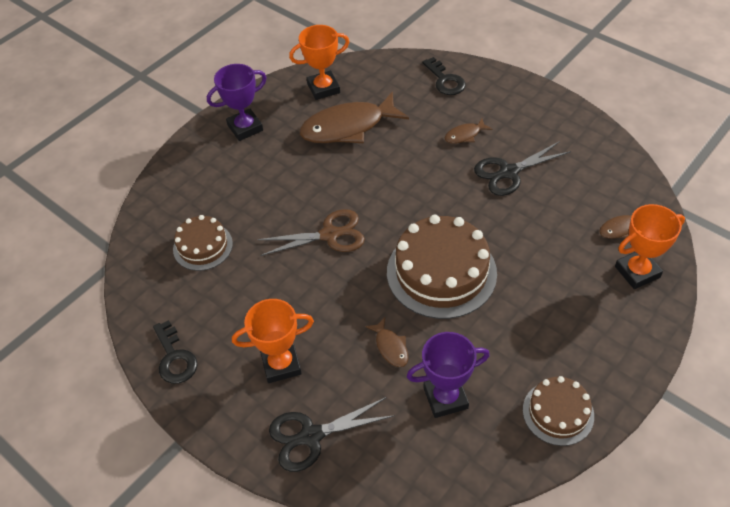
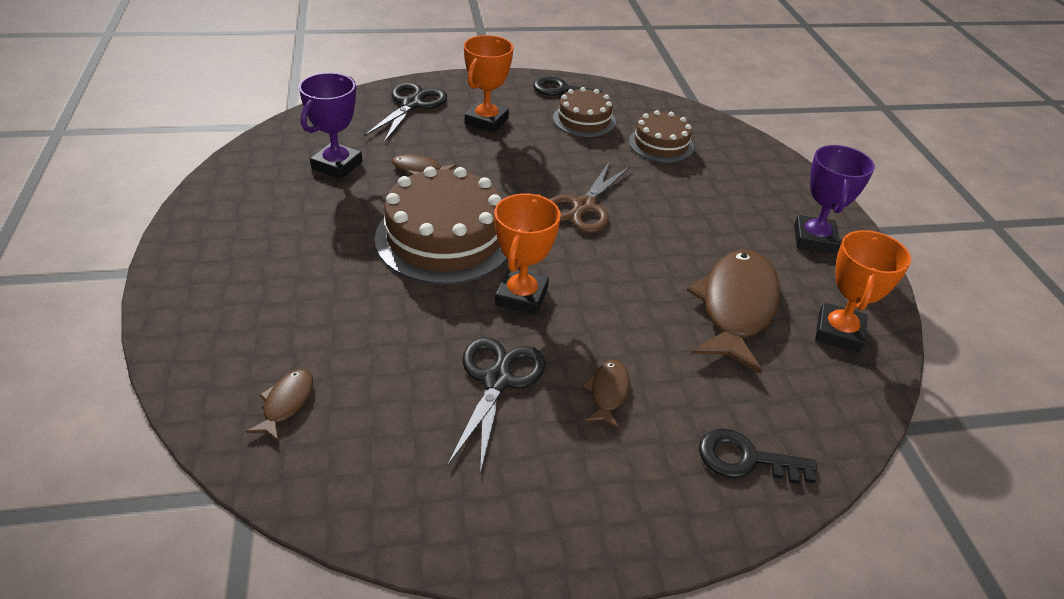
camera: 125 degrees right, 10 degrees down
brown cake [523,376,594,446] -> brown cake moved to [553,87,616,137]
orange trophy [615,204,685,289] -> orange trophy moved to [494,193,561,315]

